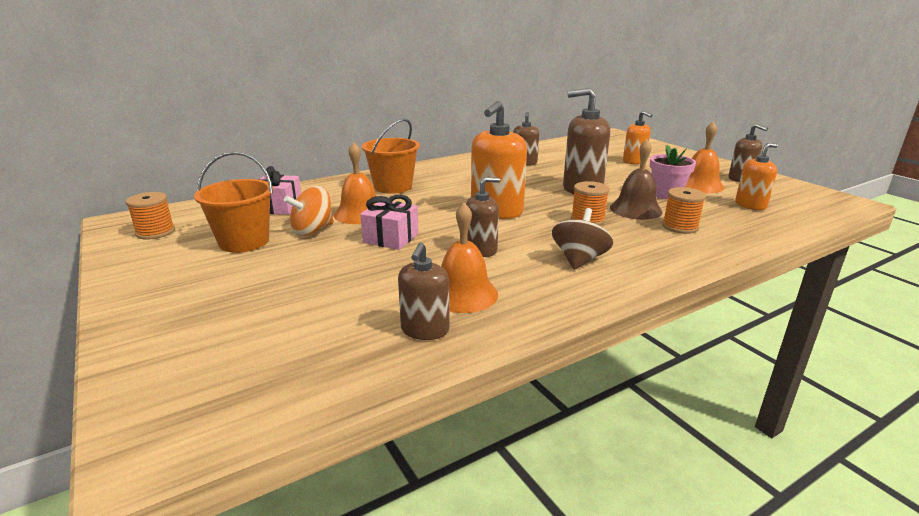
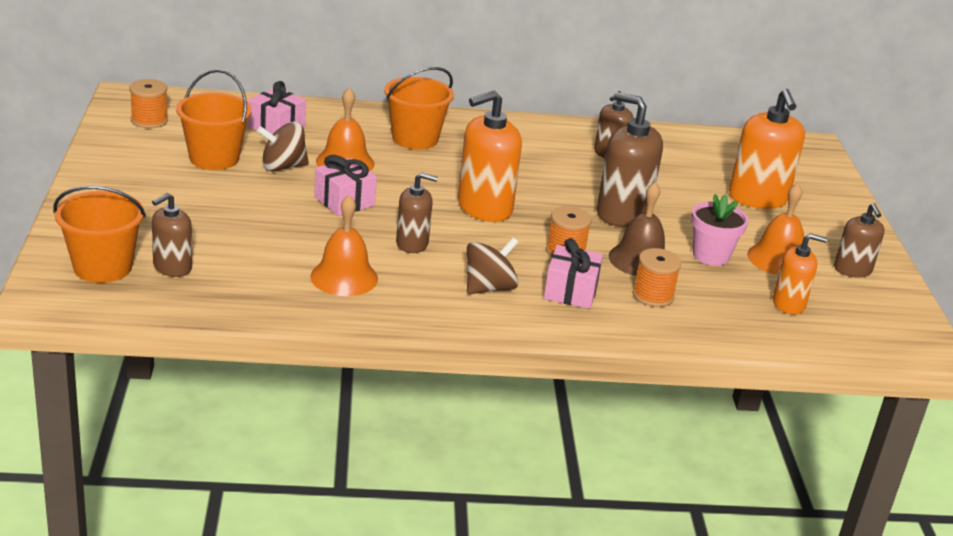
camera: 25 degrees right, 5 degrees up
orange spinning top [284,186,334,236] -> brown spinning top [257,122,309,171]
brown soap dispenser [398,243,450,340] -> brown soap dispenser moved to [152,193,192,277]
orange soap dispenser [623,111,653,164] -> orange soap dispenser [729,89,805,209], size x1.68
none -> orange bucket [53,186,146,283]
none -> pink gift [544,238,603,309]

